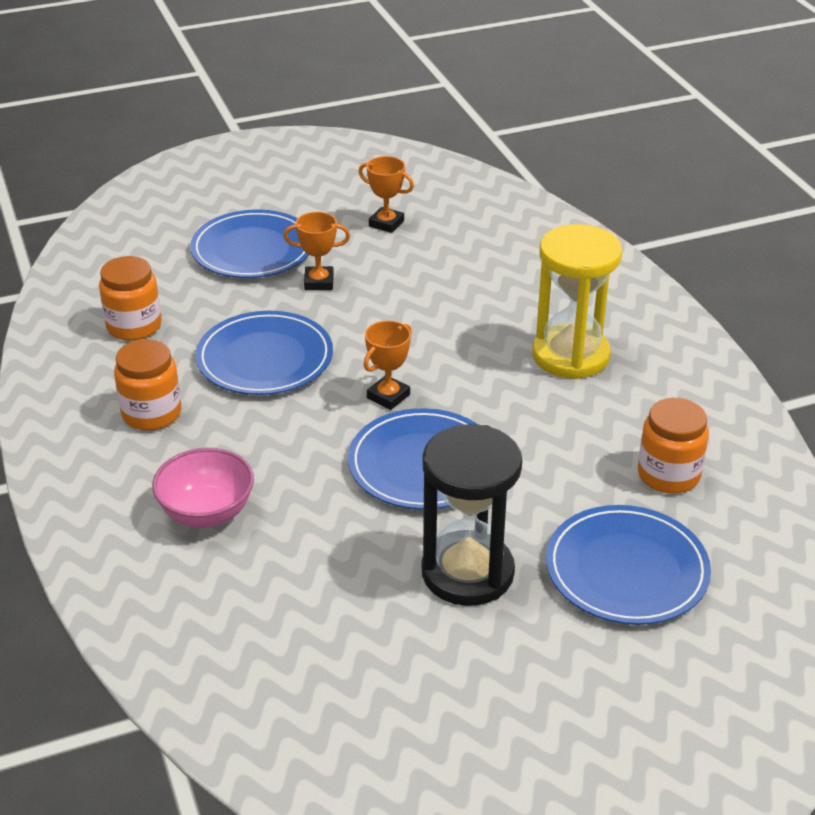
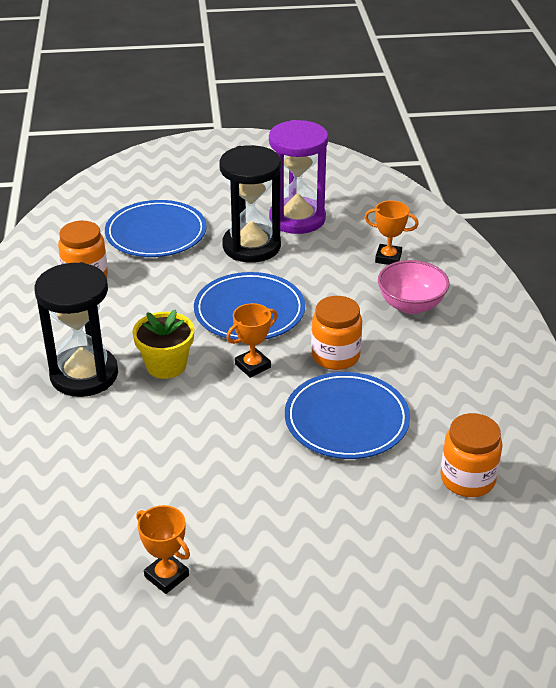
camera: 165 degrees left, 0 degrees up
orange jar [114,339,181,430] -> orange jar moved to [311,296,362,370]
blue plate [190,210,309,278] -> none
orange trophy [284,212,350,290] -> orange trophy moved to [364,200,419,265]
yellow hourglass [532,224,622,379] -> black hourglass [34,262,118,397]
none -> yellow flower pot [132,309,194,379]
none -> purple hourglass [269,120,328,234]

